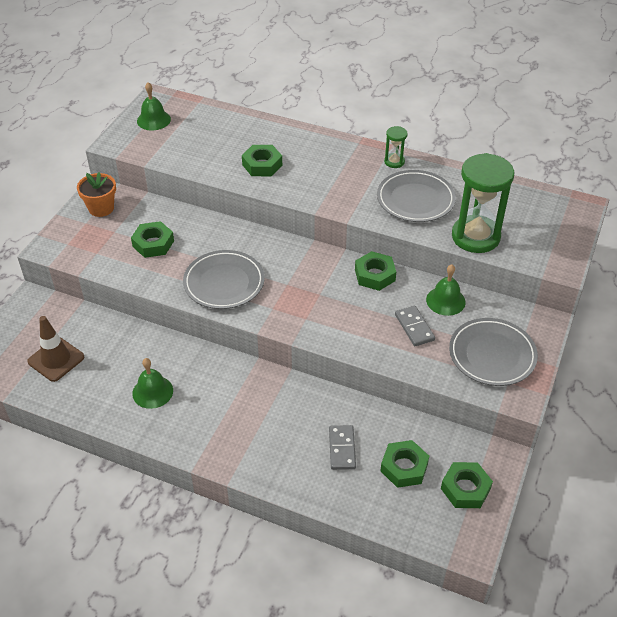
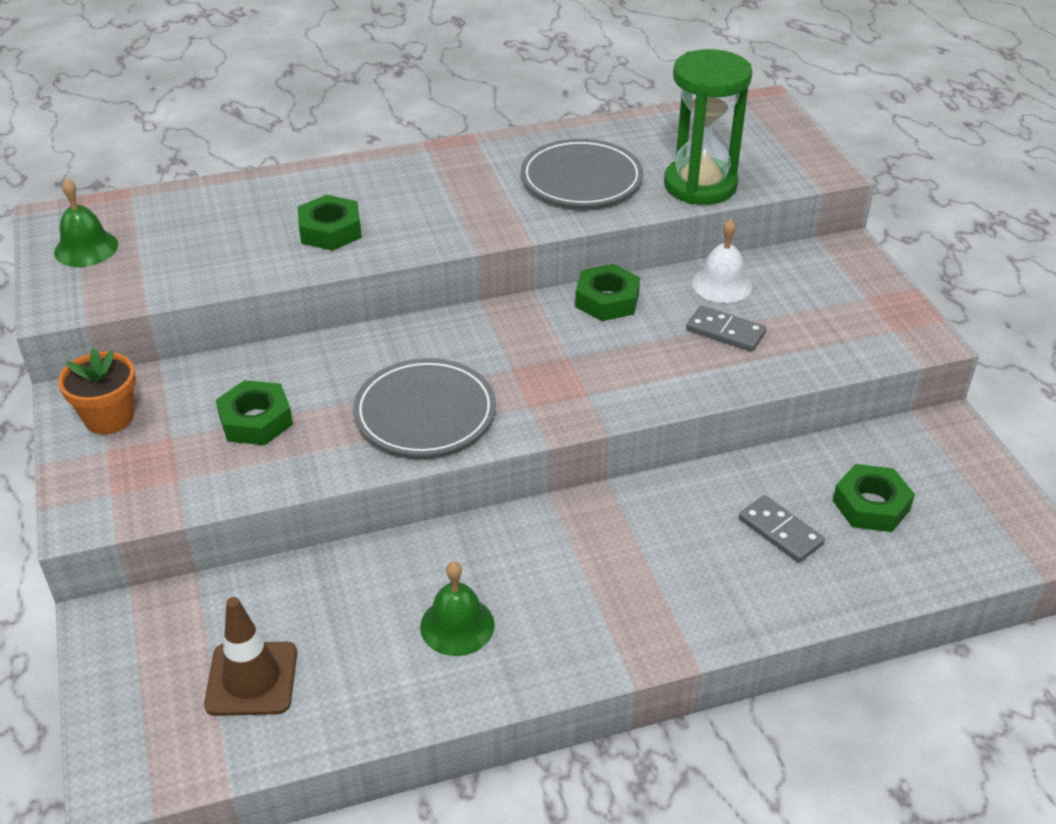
camera: 40 degrees left, 5 degrees down
green hourglass [384,126,408,168] -> none
green bell [426,265,466,316] -> white bell [692,219,752,303]
green nut [441,462,493,508] -> none
grey plate [449,318,538,386] -> none

